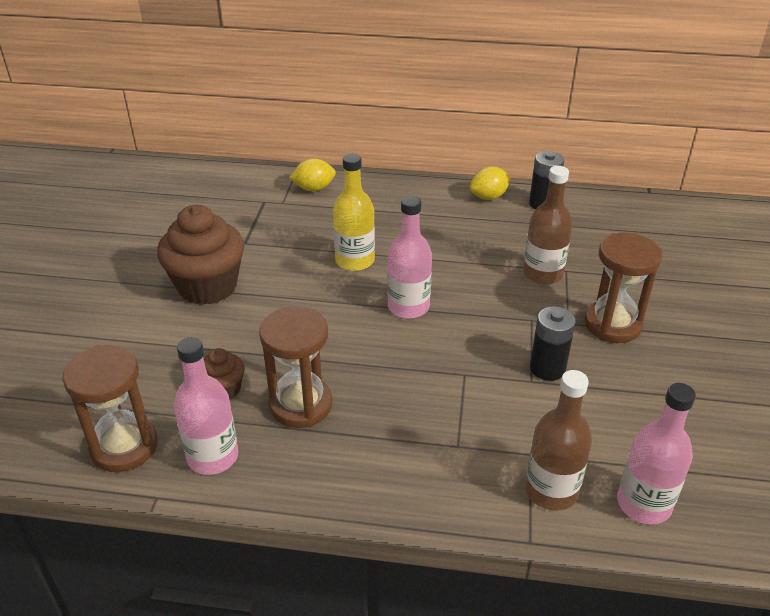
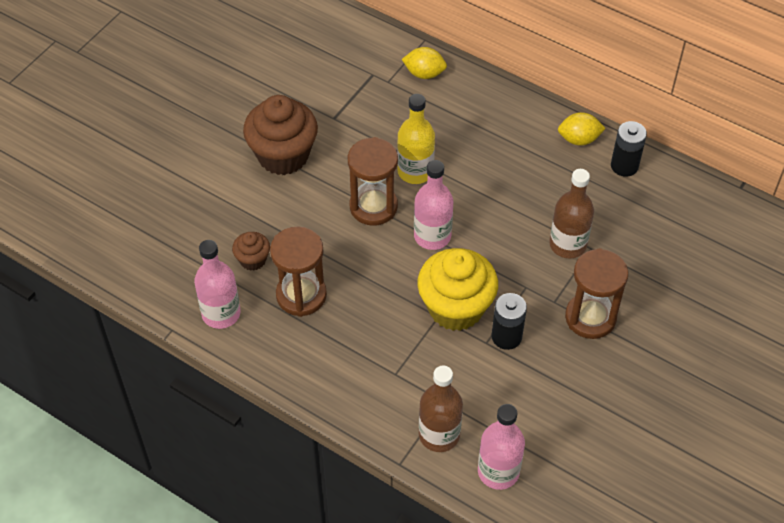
camera: 25 degrees right, 15 degrees up
brown hourglass [62,345,158,472] -> brown hourglass moved to [348,137,398,226]
none -> yellow cupcake [417,248,498,331]

